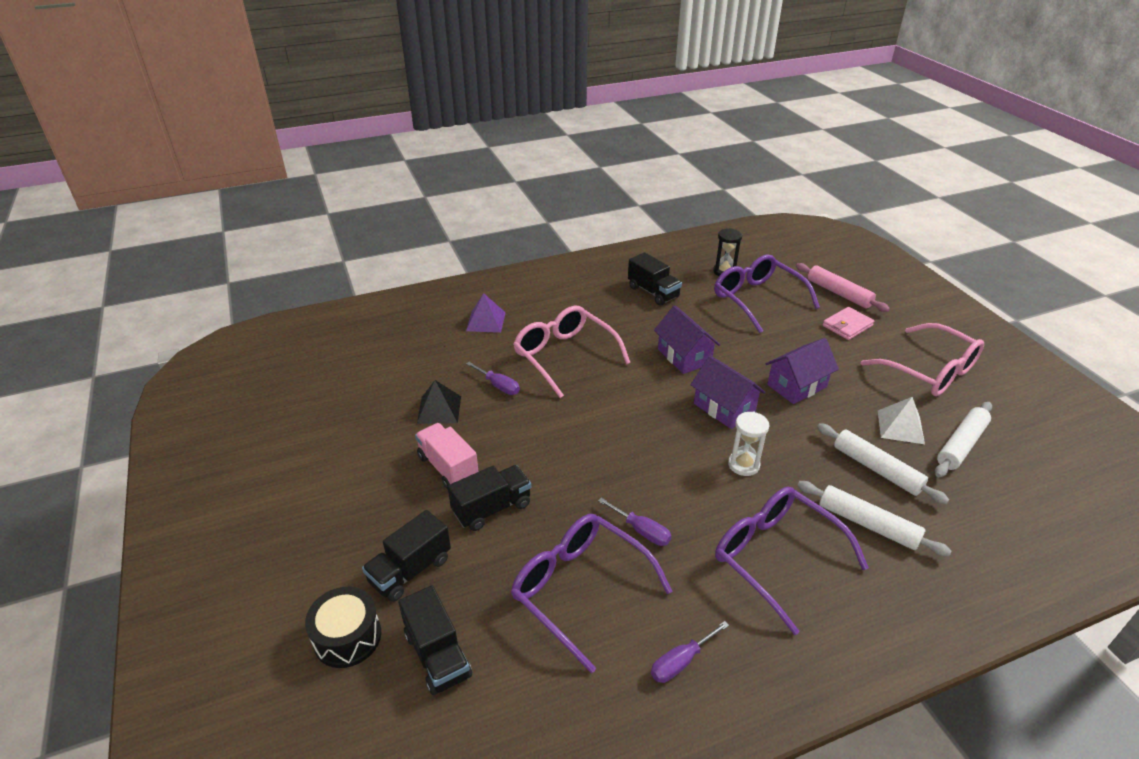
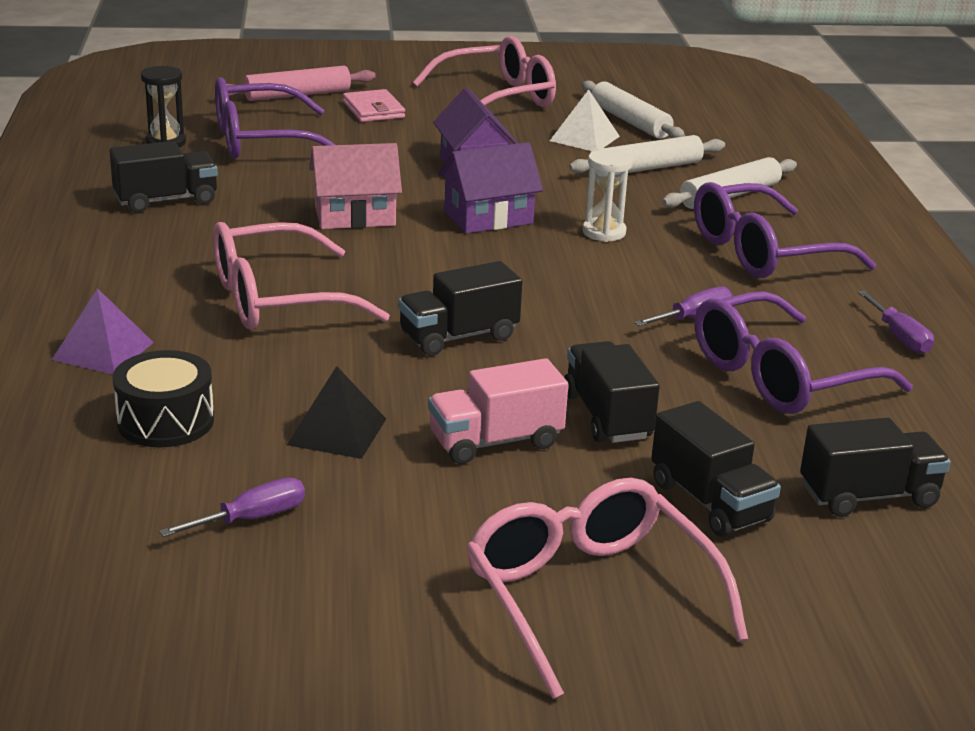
camera: 75 degrees left, 10 degrees down
black drum [305,587,381,668] -> black drum moved to [112,350,214,447]
purple screwdriver [466,362,520,395] -> purple screwdriver moved to [159,478,305,537]
purple house [654,305,720,374] -> pink house [309,143,402,229]
none -> black truck [398,261,522,356]
none -> pink glasses [467,478,748,699]

